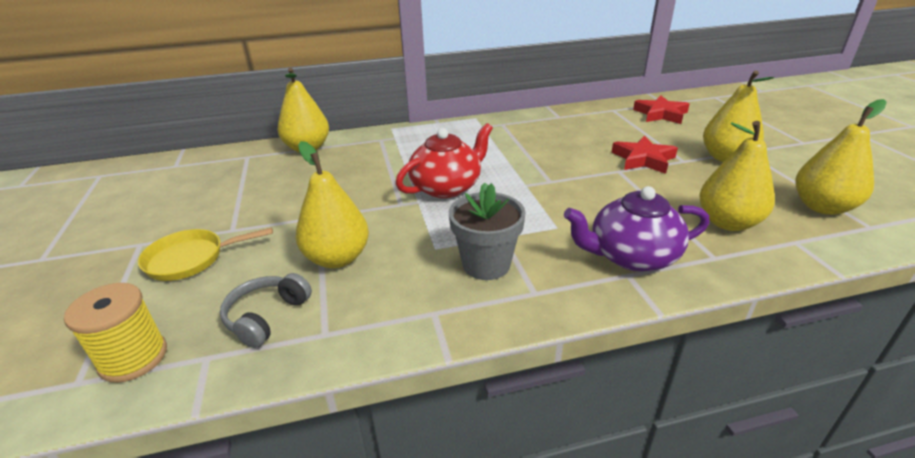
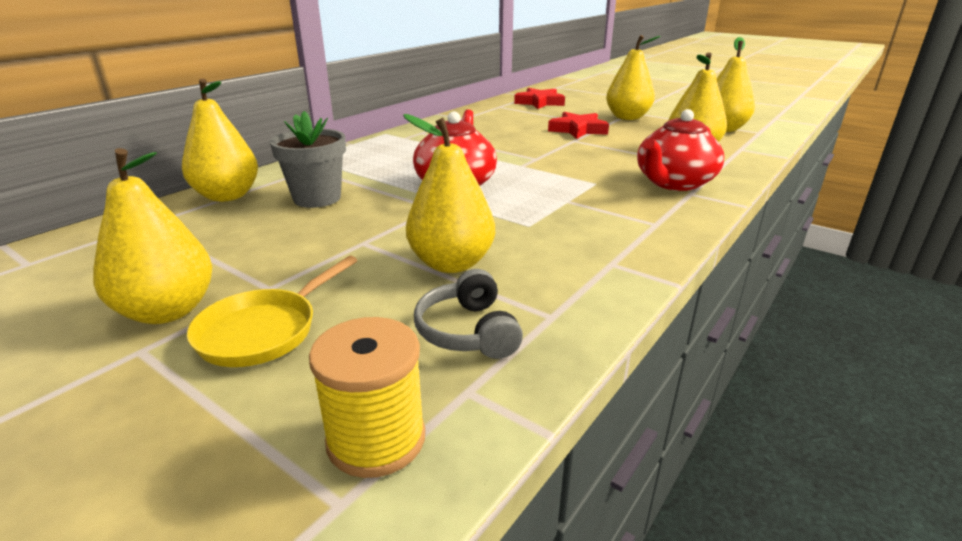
camera: 40 degrees left, 5 degrees down
grey flower pot [449,182,526,280] -> grey flower pot moved to [270,111,346,208]
purple teapot [564,186,710,272] -> red teapot [637,109,725,191]
none -> yellow pear [93,148,212,324]

